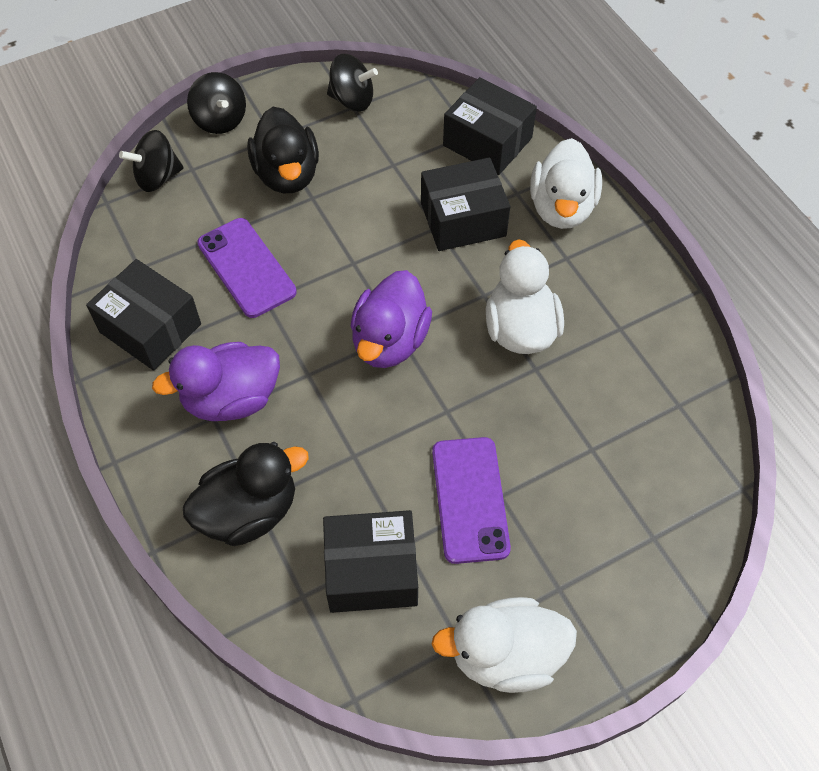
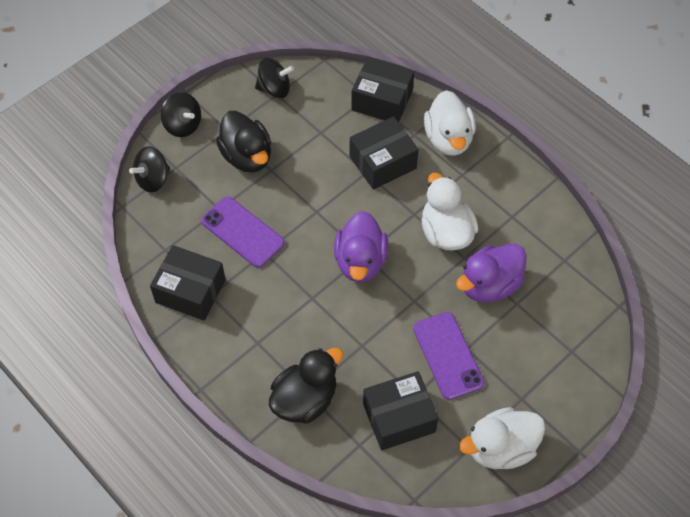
camera: 15 degrees left, 0 degrees up
purple duck [152,342,280,421] -> purple duck moved to [456,244,527,302]

